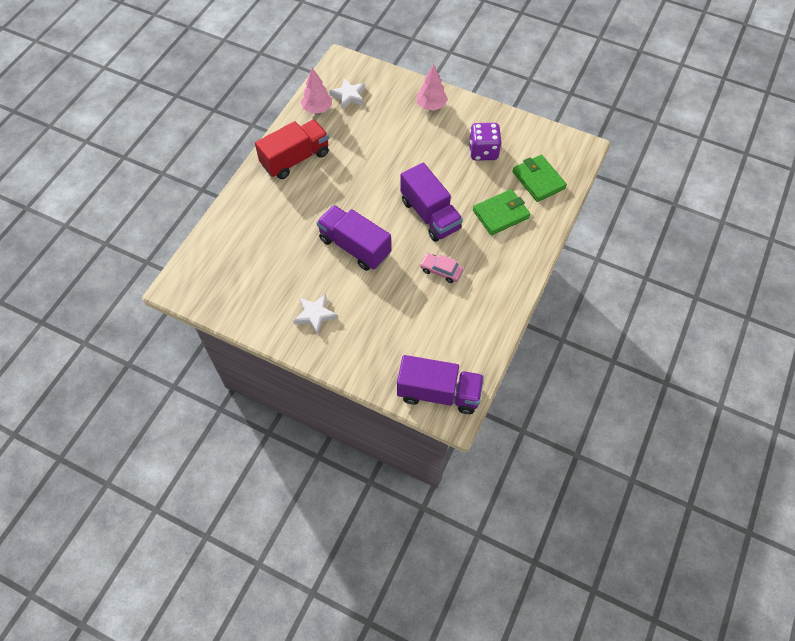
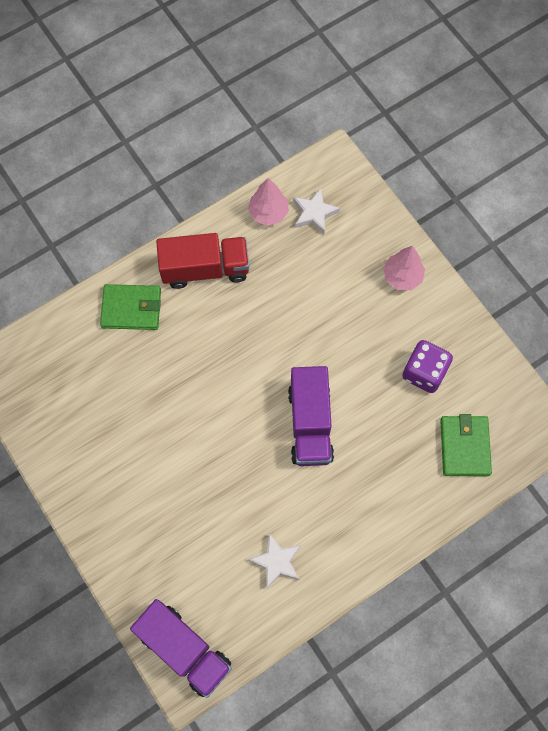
camera: 30 degrees right, 10 degrees up
white star [294,294,338,335] -> white star moved to [248,533,301,588]
purple truck [317,205,391,271] -> none
pink car [420,253,464,283] -> none
green wallet [473,189,531,235] -> green wallet moved to [100,284,161,330]

